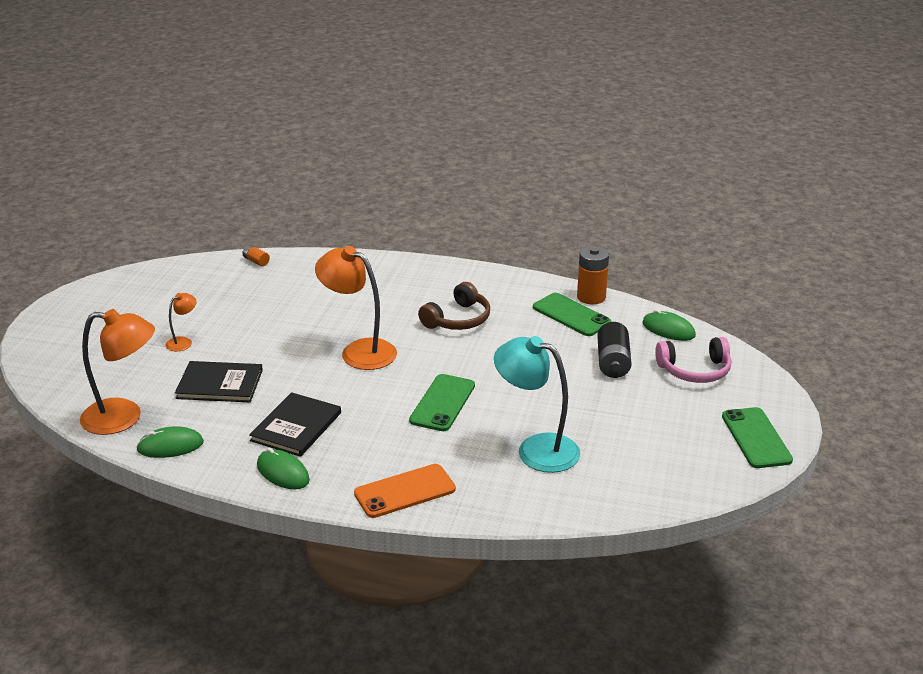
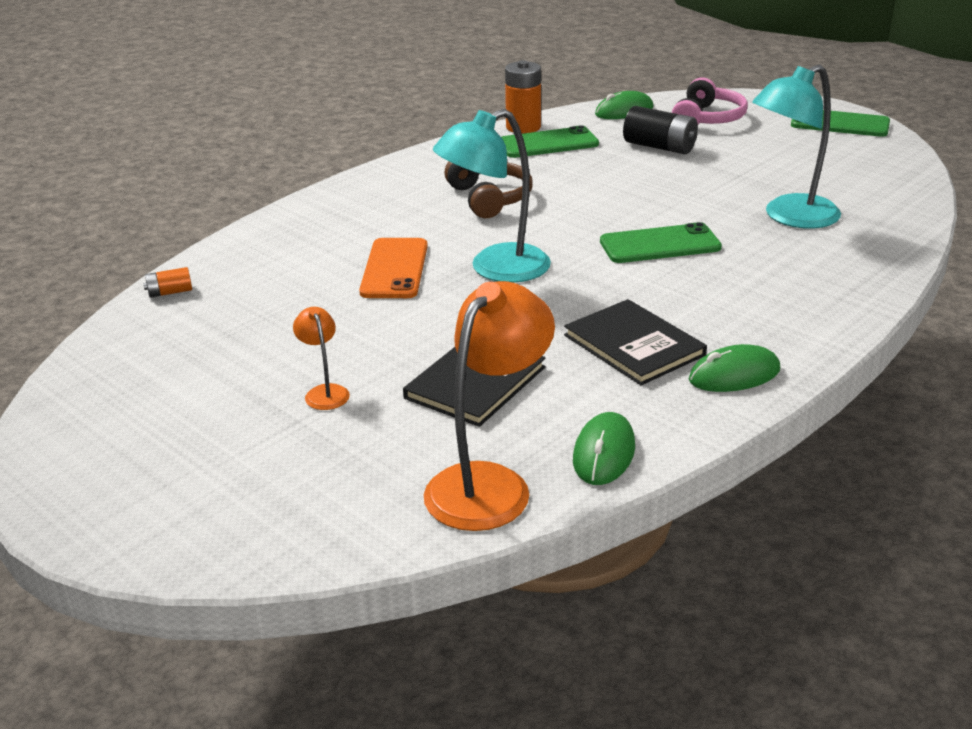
camera: 60 degrees left, 0 degrees up
orange lamp [315,246,397,370] -> turquoise lamp [433,109,551,283]
orange phone [354,464,456,518] -> orange phone moved to [359,238,428,298]
green phone [409,374,475,431] -> green phone turned 60 degrees counterclockwise [600,222,722,263]

